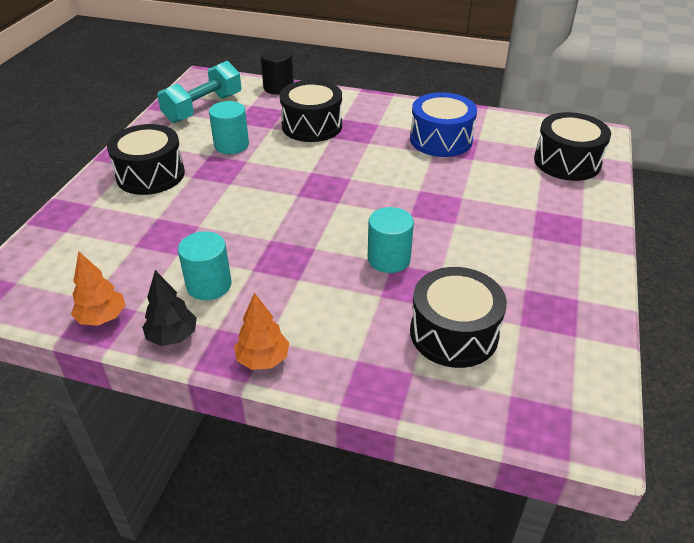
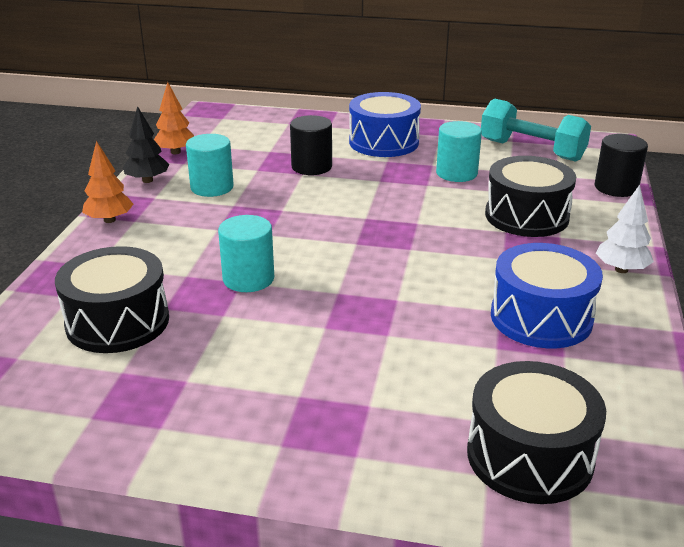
camera: 85 degrees right, 10 degrees down
black drum [107,124,185,195] -> blue drum [349,92,421,157]
none -> black cylinder [290,115,332,175]
none -> white tree [596,185,654,273]

